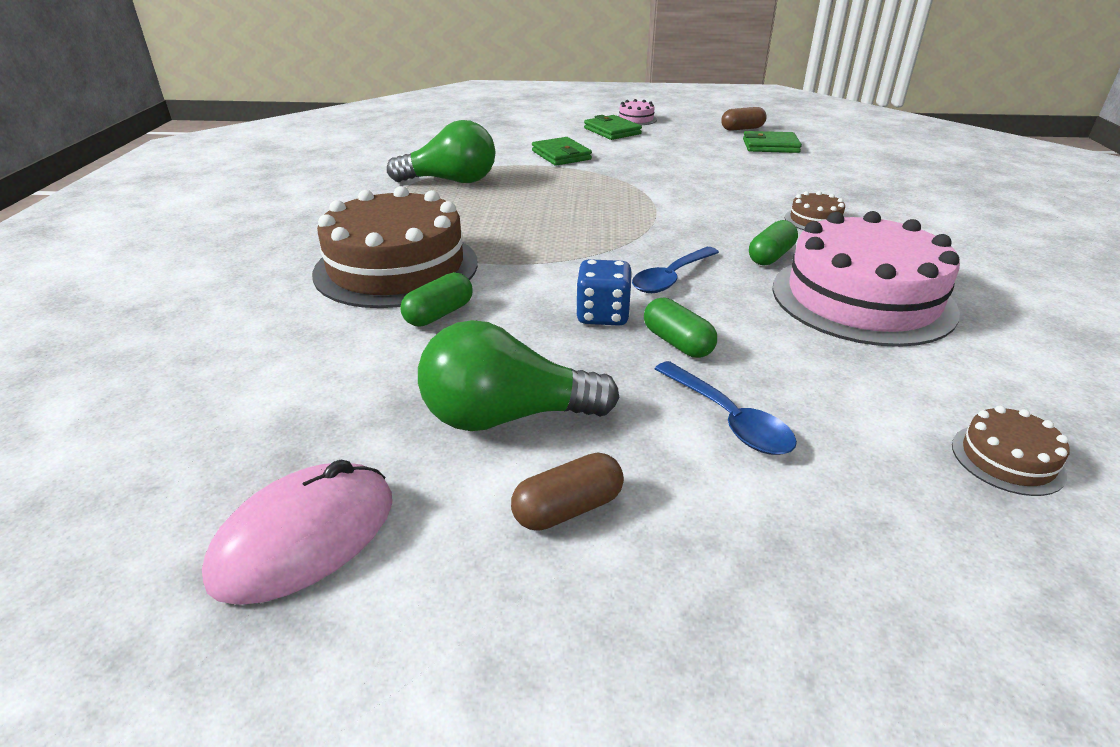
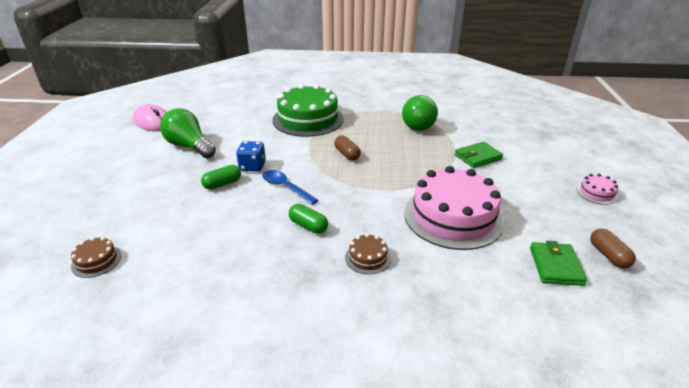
camera: 90 degrees right, 0 degrees up
brown cake [312,186,478,308] -> green cake [273,84,344,137]
green capsule [400,272,473,327] -> none
green light bulb [418,320,619,431] -> green light bulb turned 45 degrees counterclockwise [160,108,216,158]
brown capsule [511,452,624,530] -> brown capsule moved to [334,136,361,161]
green wallet [584,115,642,140] -> none
blue spoon [655,361,797,455] -> none
pink cake [772,211,960,347] -> pink cake moved to [404,166,504,250]

